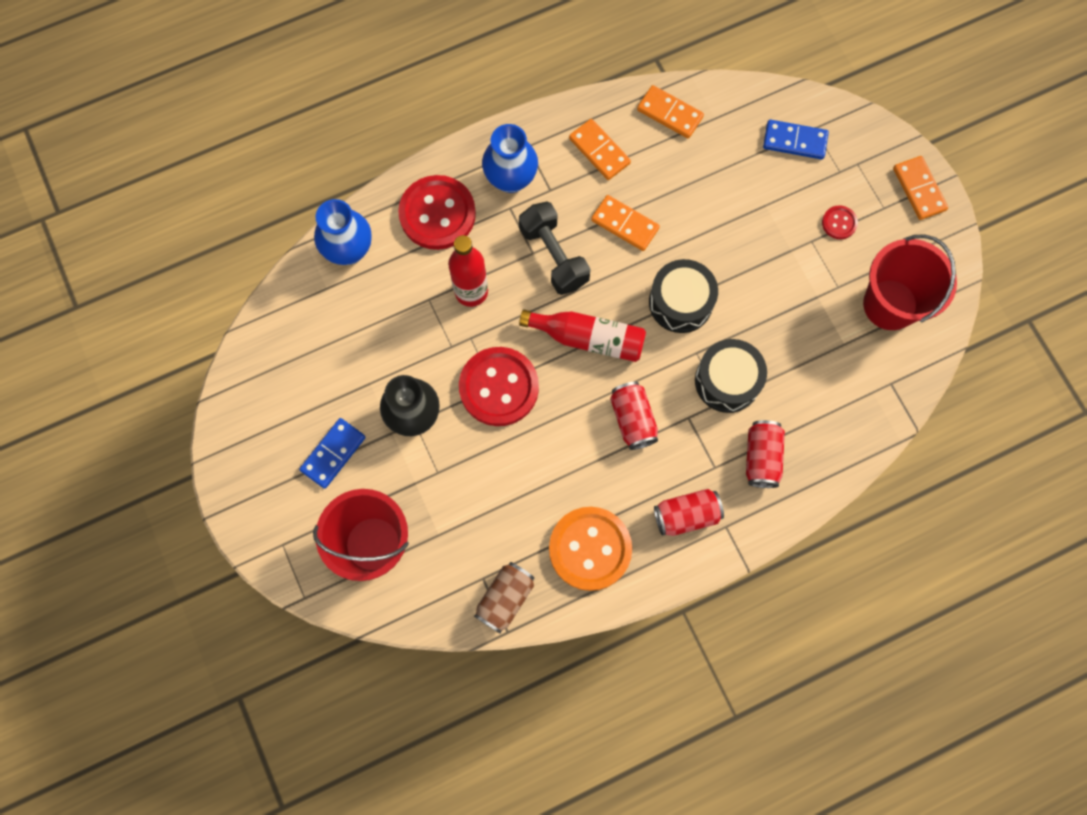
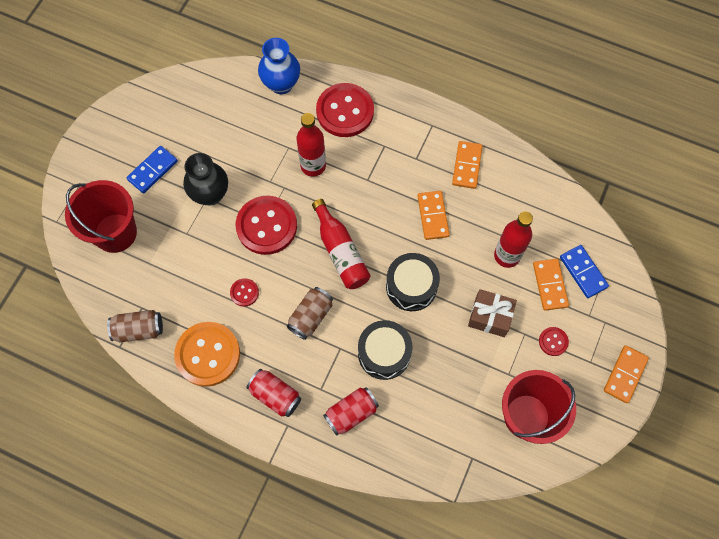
camera: 50 degrees right, 5 degrees down
blue domino [299,418,366,489] -> blue domino turned 45 degrees counterclockwise [126,146,178,193]
blue vase [482,124,538,193] -> none
black dumbbell [519,201,591,295] -> none
red can [610,382,658,450] -> brown can [286,287,333,340]
orange domino [637,85,704,139] -> orange domino moved to [533,259,569,311]
none -> red button [230,278,259,307]
none -> brown gift [468,289,517,337]
none -> red bottle [494,211,533,268]

